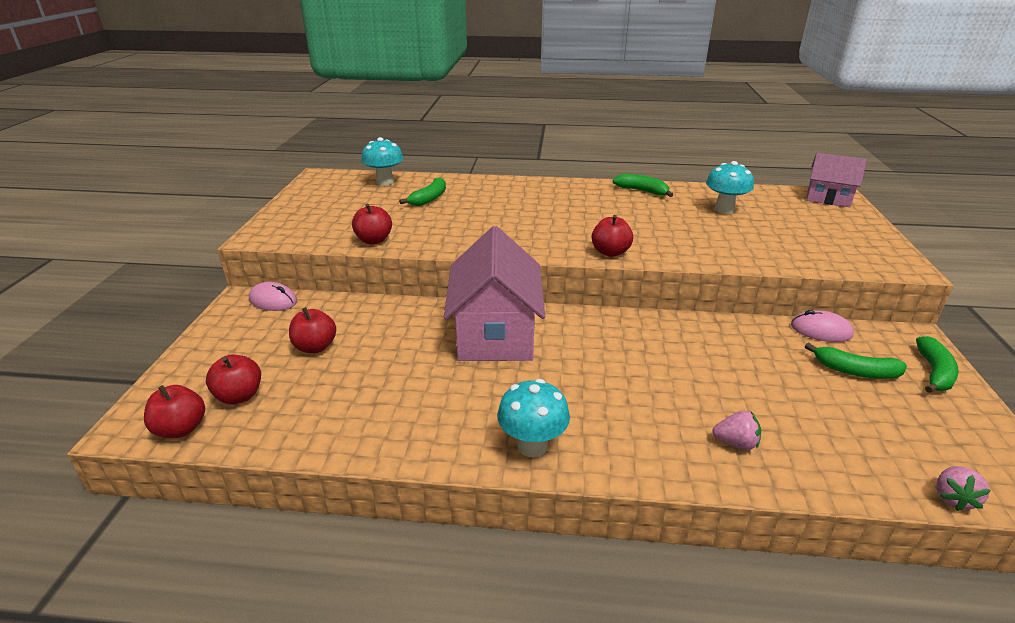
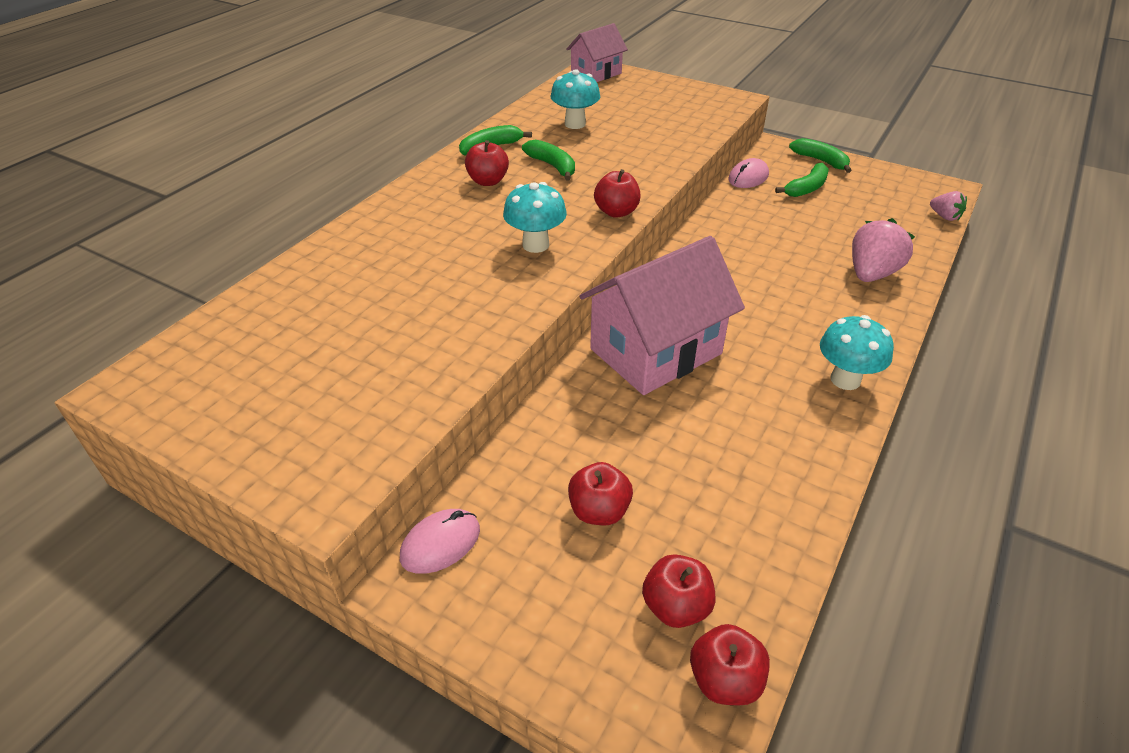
camera: 65 degrees left, 10 degrees up
red apple [352,204,392,244] -> red apple moved to [465,140,509,186]
turquoise mushroom [361,137,403,186] -> turquoise mushroom moved to [503,182,567,253]
green banana [399,177,446,206] -> green banana moved to [522,139,575,181]
pink house [444,226,545,361] -> pink house turned 60 degrees counterclockwise [580,236,745,395]
pink strawberry [712,411,761,450] -> pink strawberry [852,218,915,282], size x1.80

